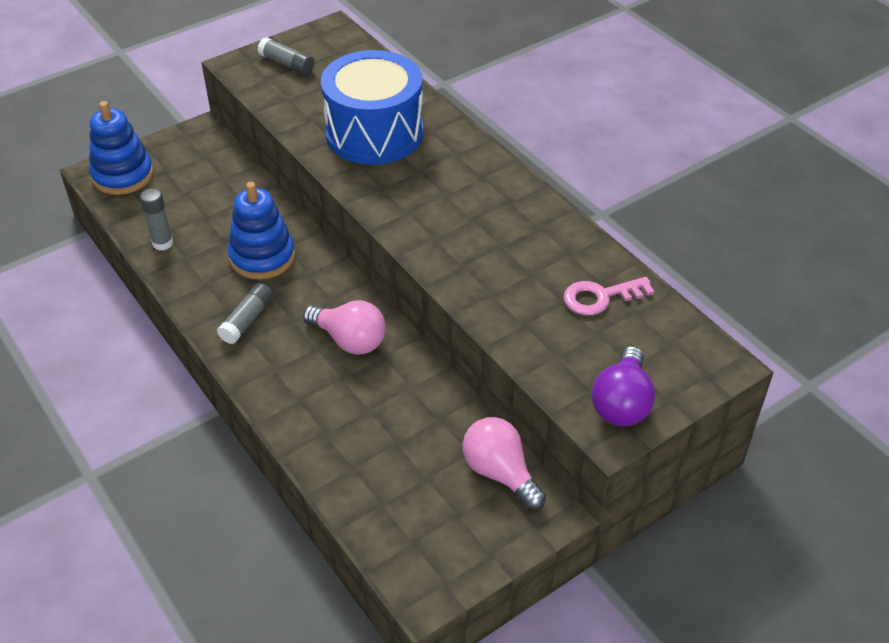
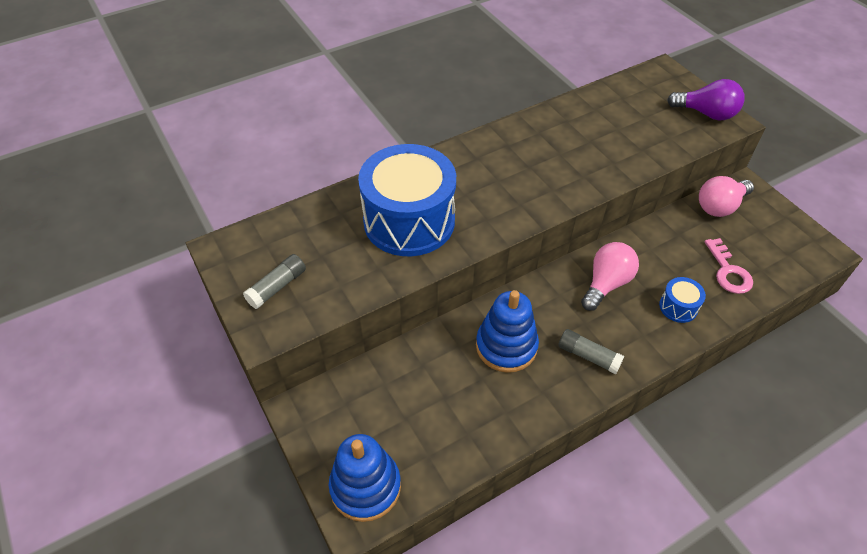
camera: 85 degrees left, 5 degrees up
grey glue stick [140,188,173,250] -> none
pink key [564,277,654,315] -> pink key moved to [704,238,753,294]
none -> blue drum [659,277,706,323]

